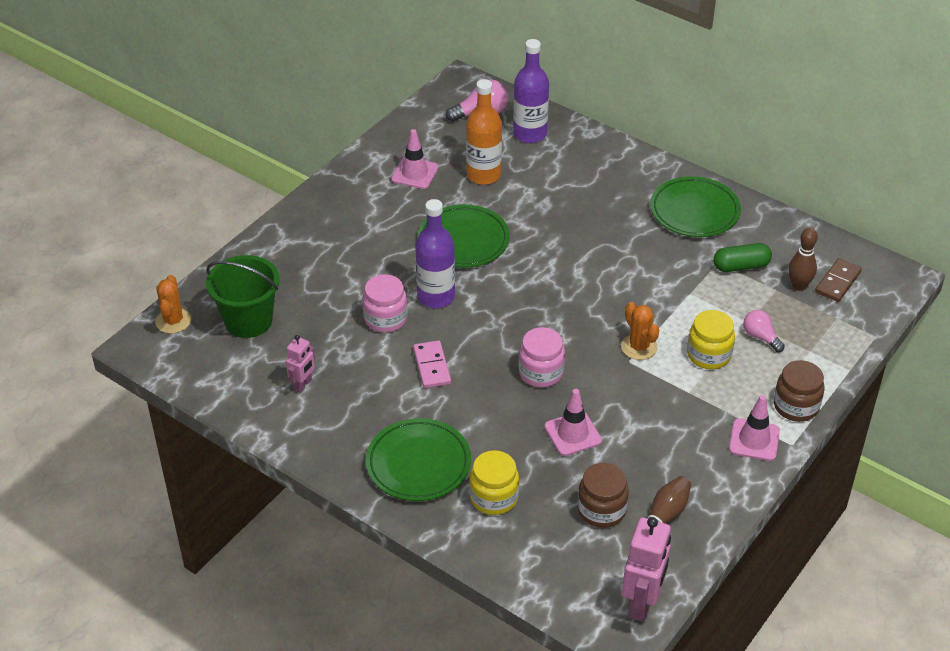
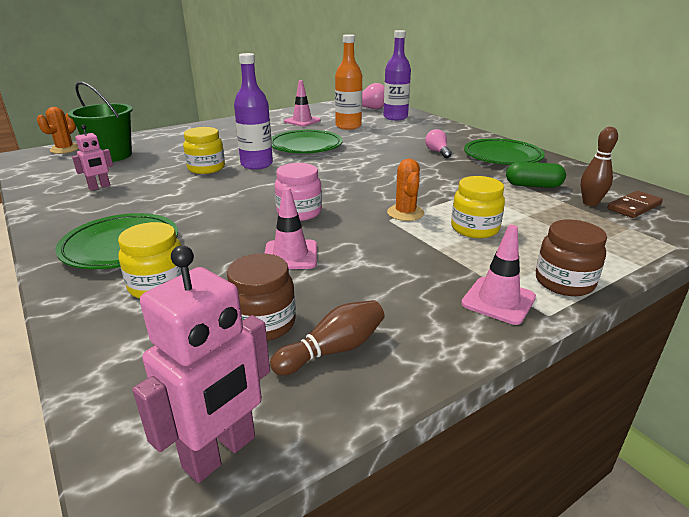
camera: 20 degrees right, 15 degrees down
pink jar [363,274,408,333] -> yellow jar [183,127,225,174]
pink domino [413,341,451,388] -> none
pink light bulb [743,310,785,352] -> pink light bulb moved to [425,129,452,158]

